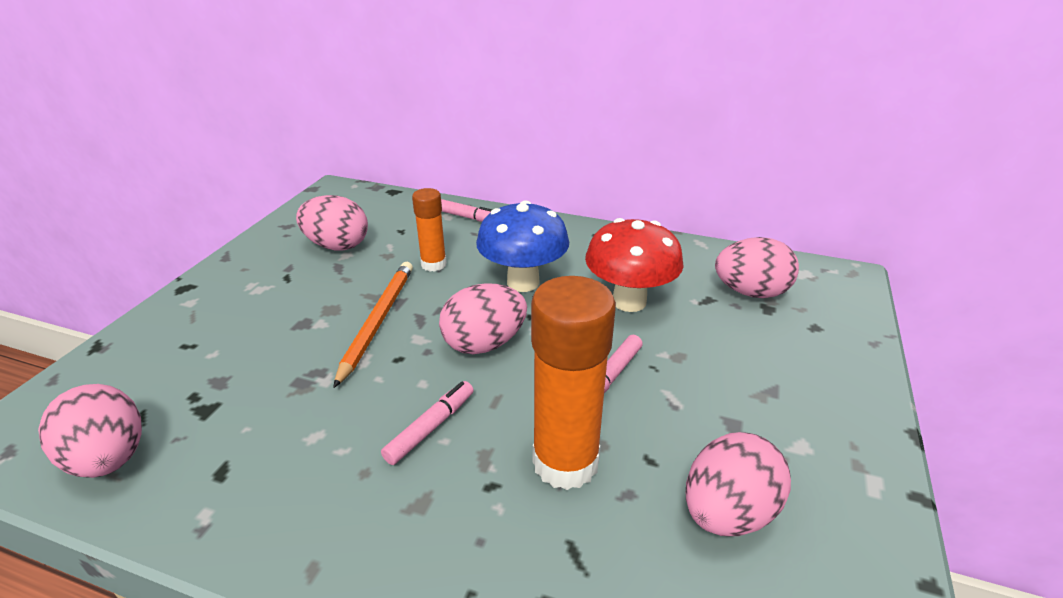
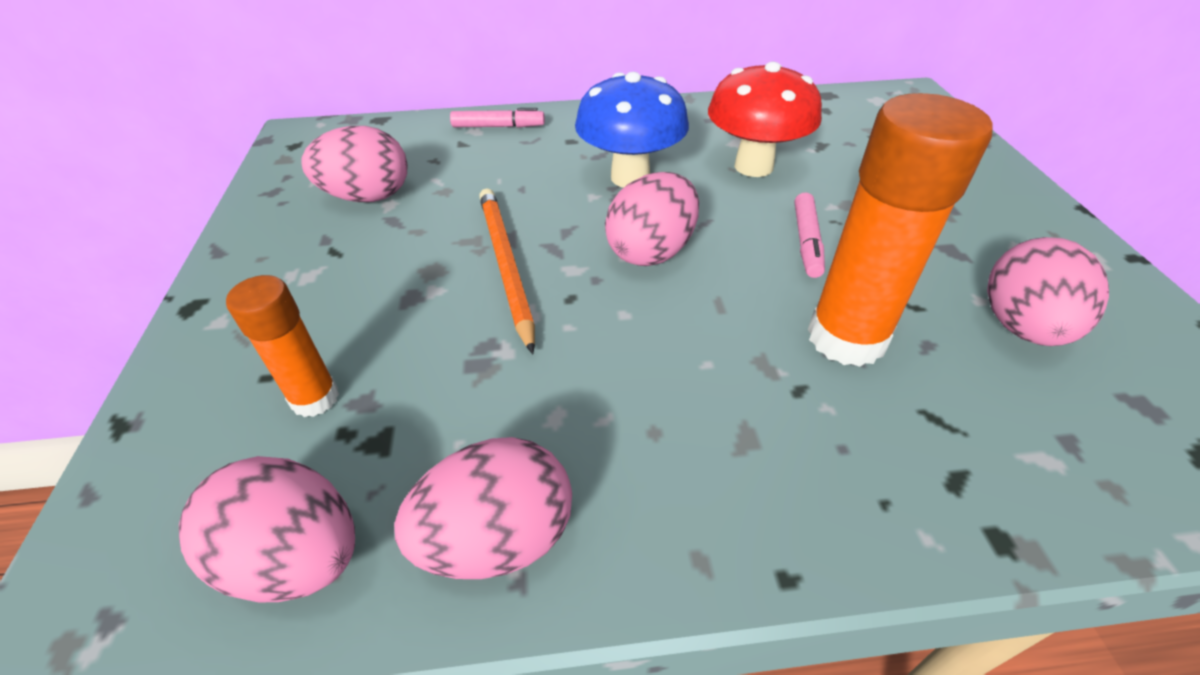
camera: 25 degrees left, 10 degrees up
pink marker [381,381,474,465] -> none
orange glue stick [412,188,447,272] -> orange glue stick moved to [226,275,339,417]
pink egg [715,237,799,298] -> pink egg moved to [394,437,572,579]

